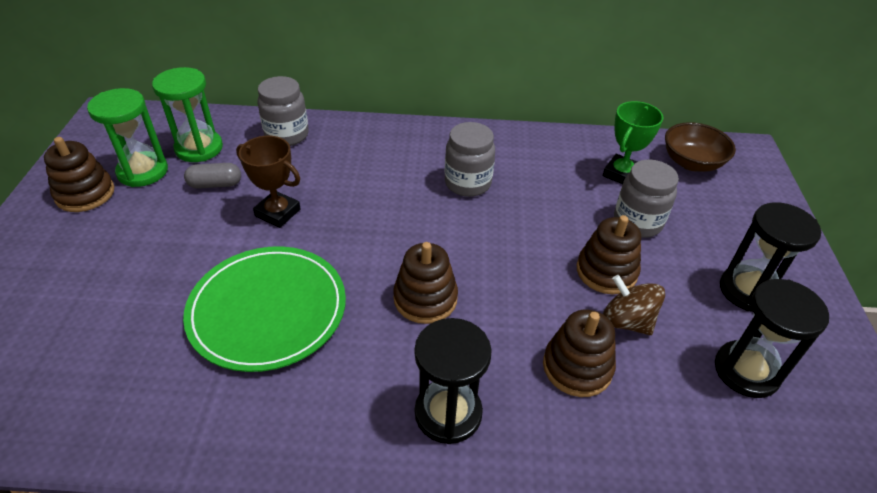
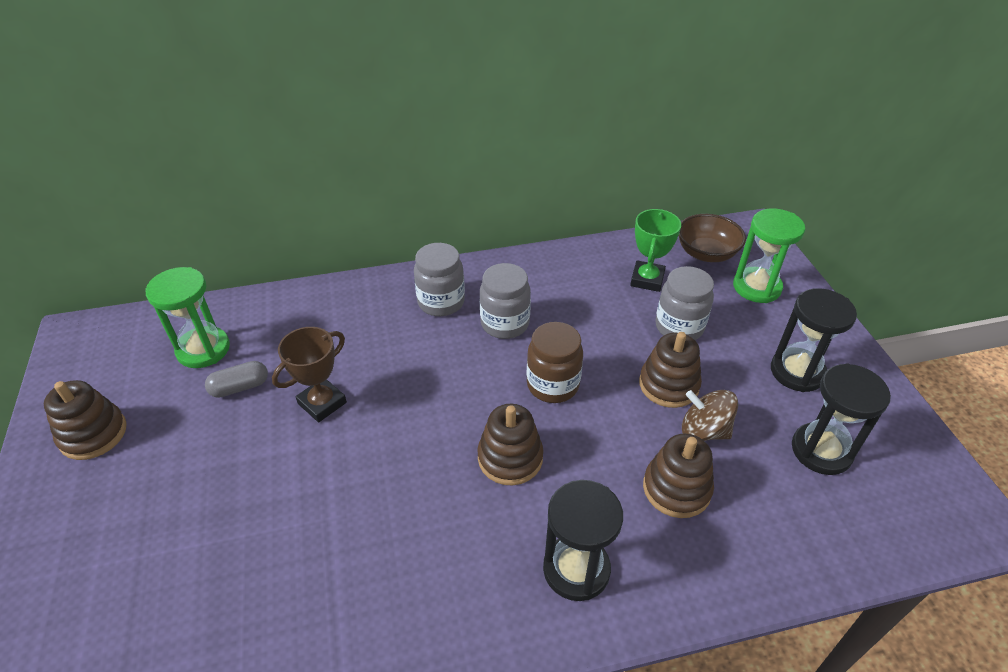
camera: 15 degrees left, 0 degrees up
green hourglass [87,88,168,187] -> green hourglass moved to [733,208,805,303]
green plate [183,246,346,372] -> none
brown trophy [236,136,301,228] -> brown trophy turned 60 degrees counterclockwise [272,327,347,422]
grey jar [257,76,309,146] -> grey jar moved to [414,243,465,316]
none -> brown jar [527,322,583,403]

